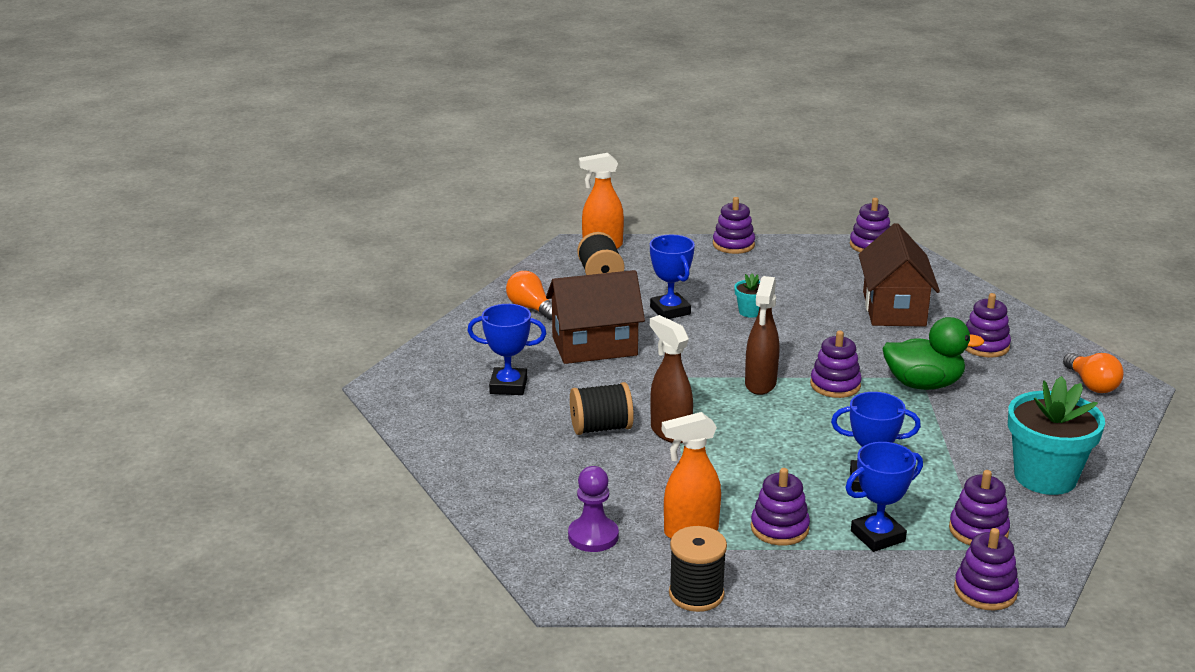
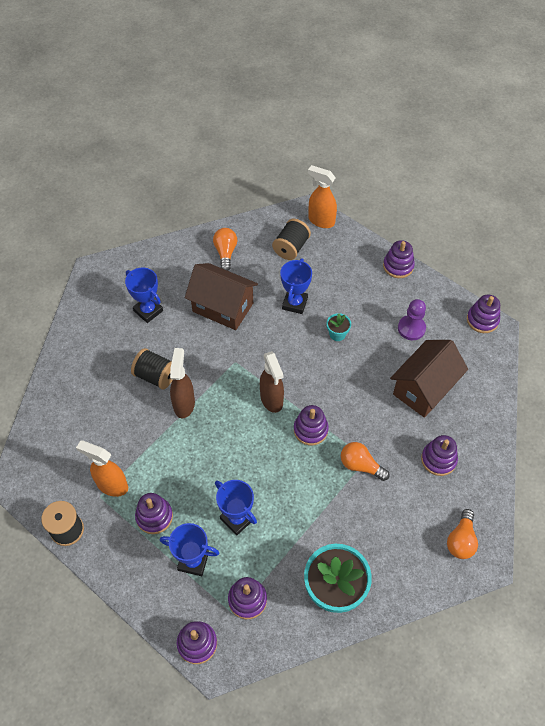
camera: 40 degrees right, 30 degrees up
purple pawn [568,466,619,552] -> purple pawn moved to [398,299,426,340]
brown spray bottle [745,276,779,395] -> brown spray bottle turned 75 degrees counterclockwise [260,351,284,413]
green duck [882,317,984,390] -> orange light bulb [341,442,390,481]

